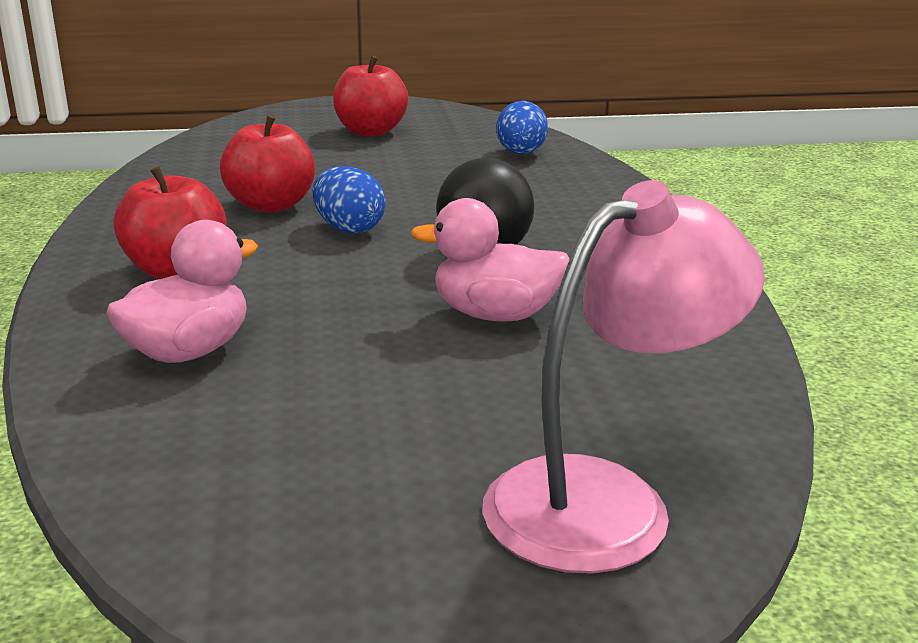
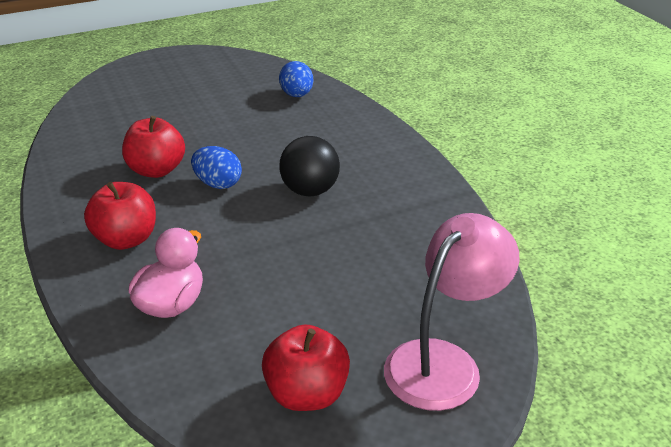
camera: 15 degrees left, 10 degrees up
red apple [333,56,409,136] -> red apple moved to [262,324,350,411]
pink duck [411,198,570,322] -> none

